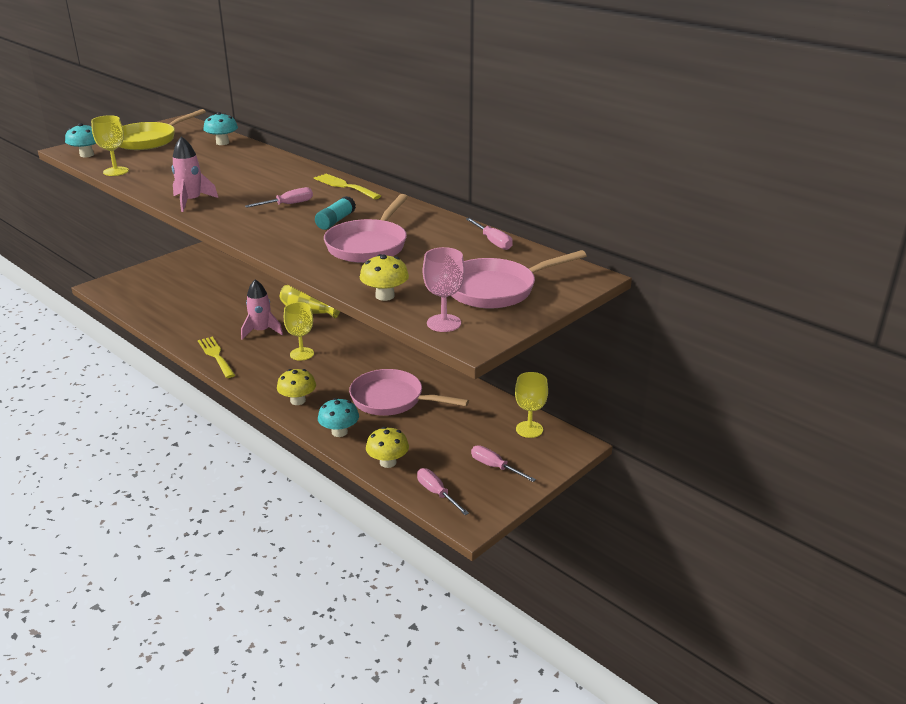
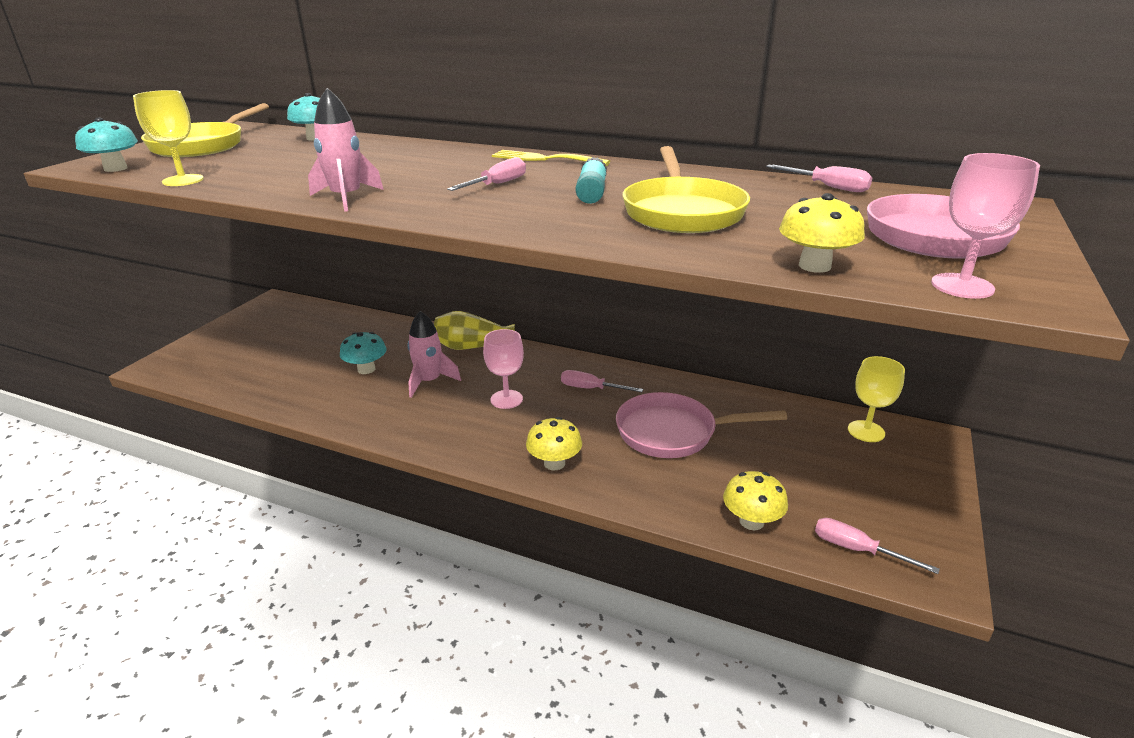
camera: 20 degrees left, 0 degrees up
yellow fork [198,337,235,378] -> none
yellow goblet [284,302,314,361] -> pink goblet [483,329,524,409]
turquoise mushroom [318,398,359,437] -> turquoise mushroom moved to [340,332,387,374]
pink pan [324,194,408,263] -> yellow pan [623,146,750,233]
pink screwdriver [471,446,536,482] -> pink screwdriver moved to [561,370,643,392]

